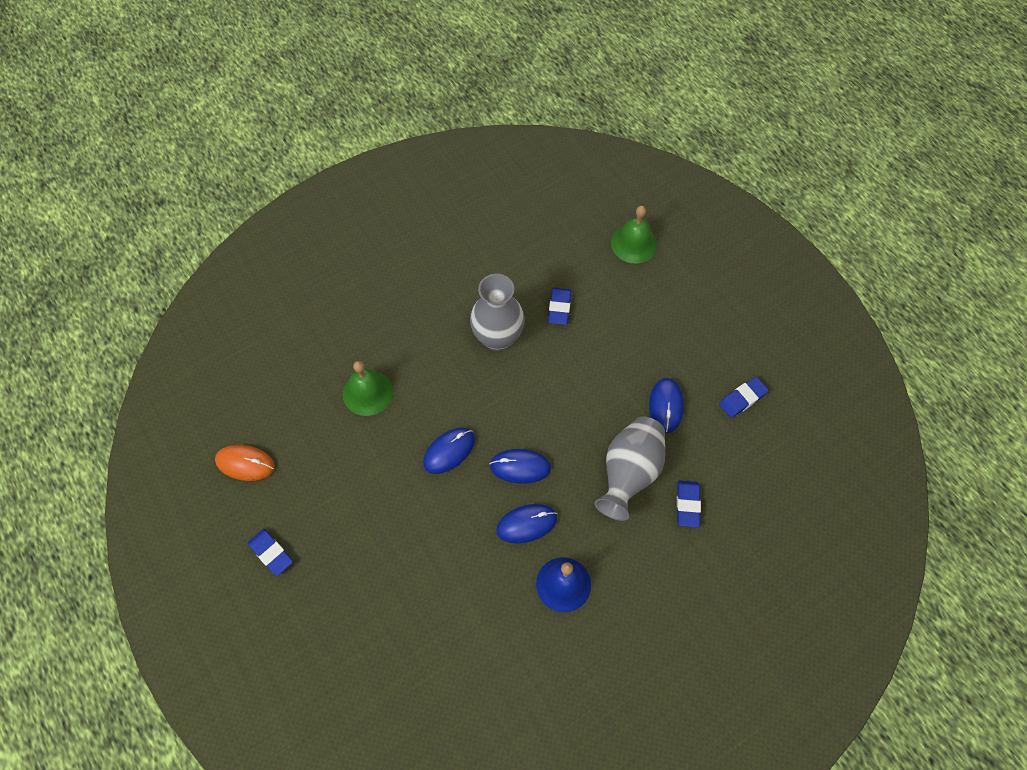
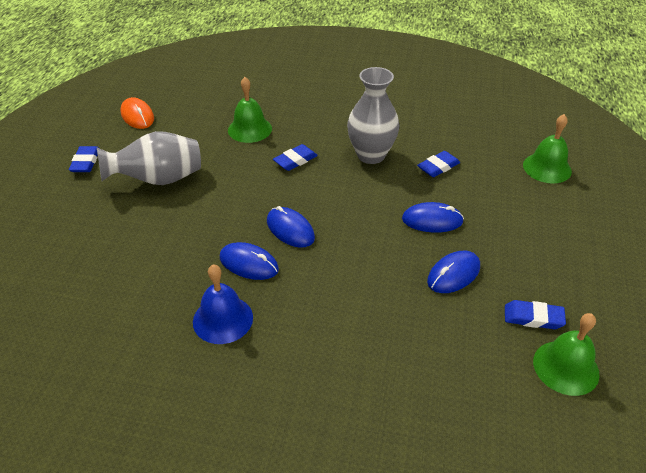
camera: 45 degrees right, 20 degrees down
blue mouse [423,427,475,474] -> blue mouse moved to [402,202,464,233]
grey vase [594,416,665,521] -> grey vase moved to [97,131,201,185]
blue eraser [677,481,701,528] -> blue eraser moved to [273,144,318,171]
none -> green bell [533,313,600,396]

